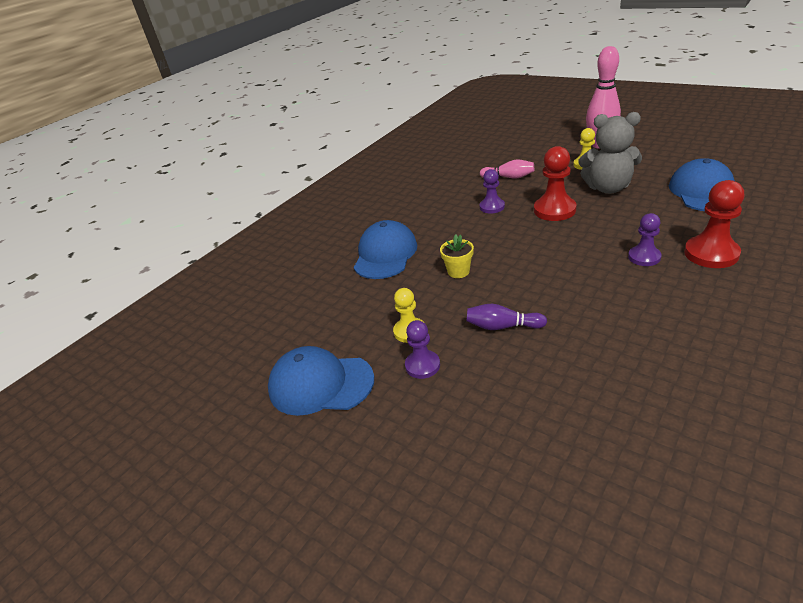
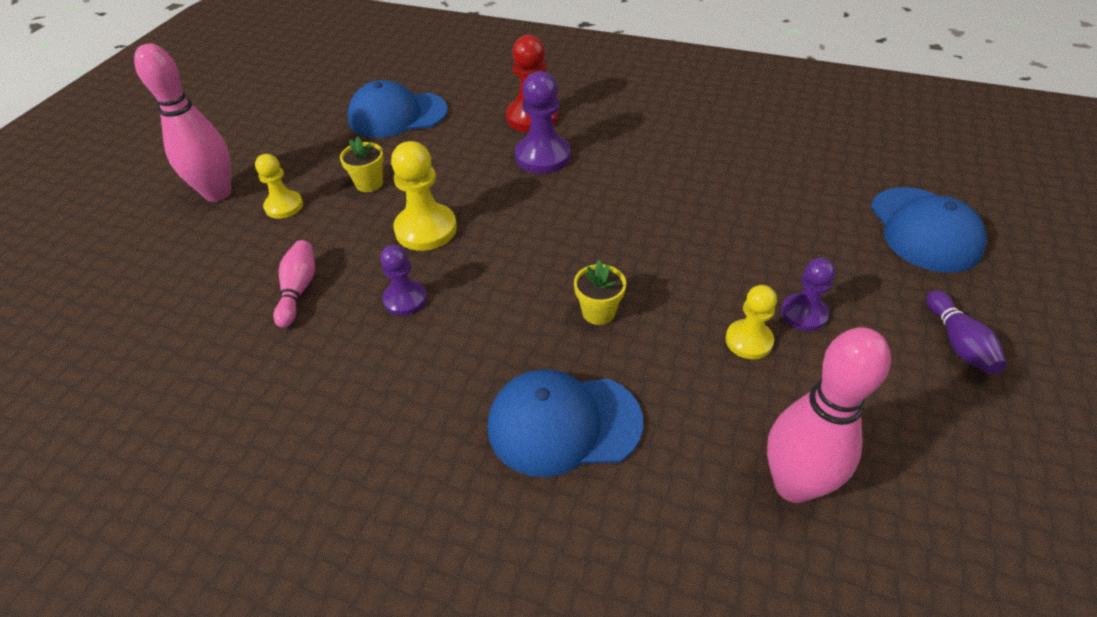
camera: 110 degrees left, 10 degrees up
blue cap [268,346,374,416] -> blue cap moved to [871,187,987,273]
purple bowling pin [467,304,547,330] -> purple bowling pin moved to [926,290,1007,375]
red pawn [534,146,577,221] -> yellow pawn [391,141,457,251]
grey teddy bear [579,112,642,194] -> yellow flower pot [340,136,384,192]
purple pawn [628,213,662,266] -> purple pawn [515,71,570,174], size x1.58
none -> pink bowling pin [767,327,891,503]

